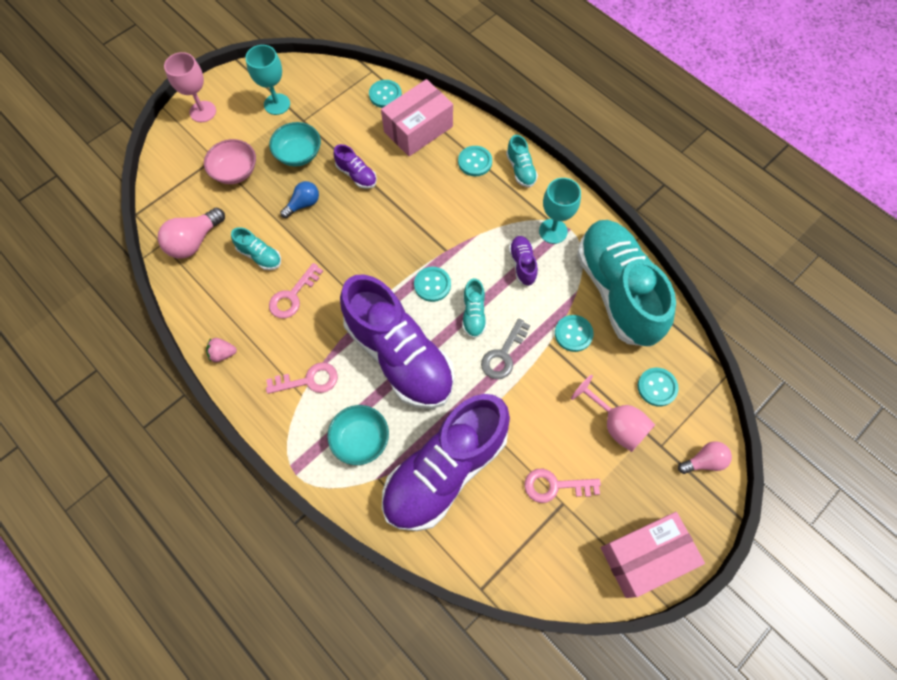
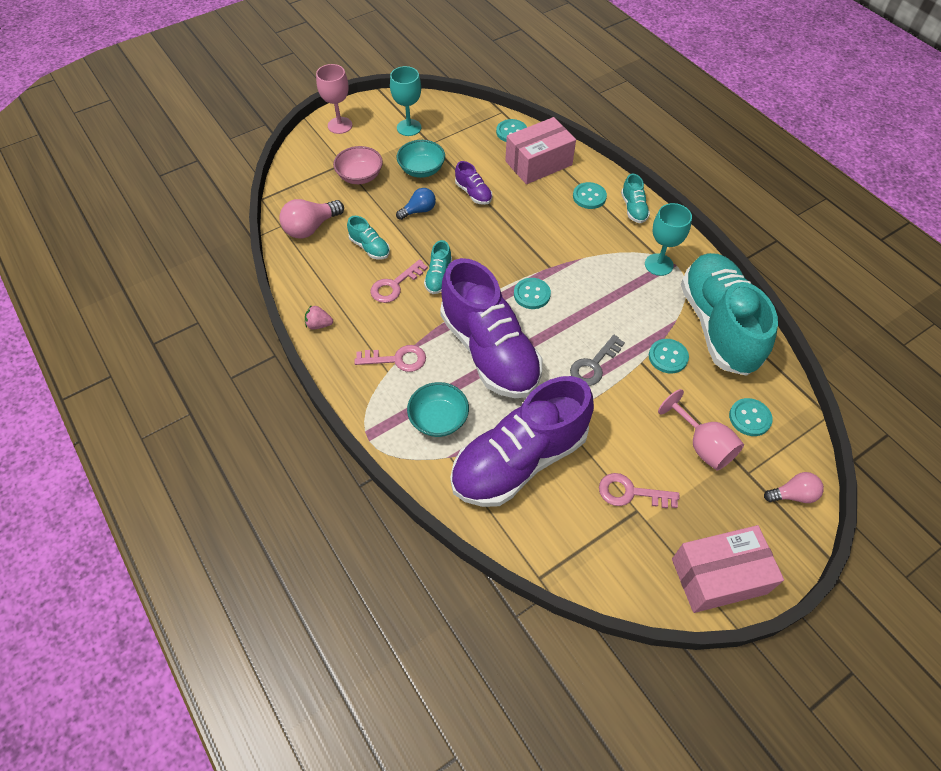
camera: 10 degrees right, 10 degrees down
turquoise shoe [462,278,487,338] -> turquoise shoe moved to [424,240,452,294]
purple shoe [509,236,538,286] -> none

